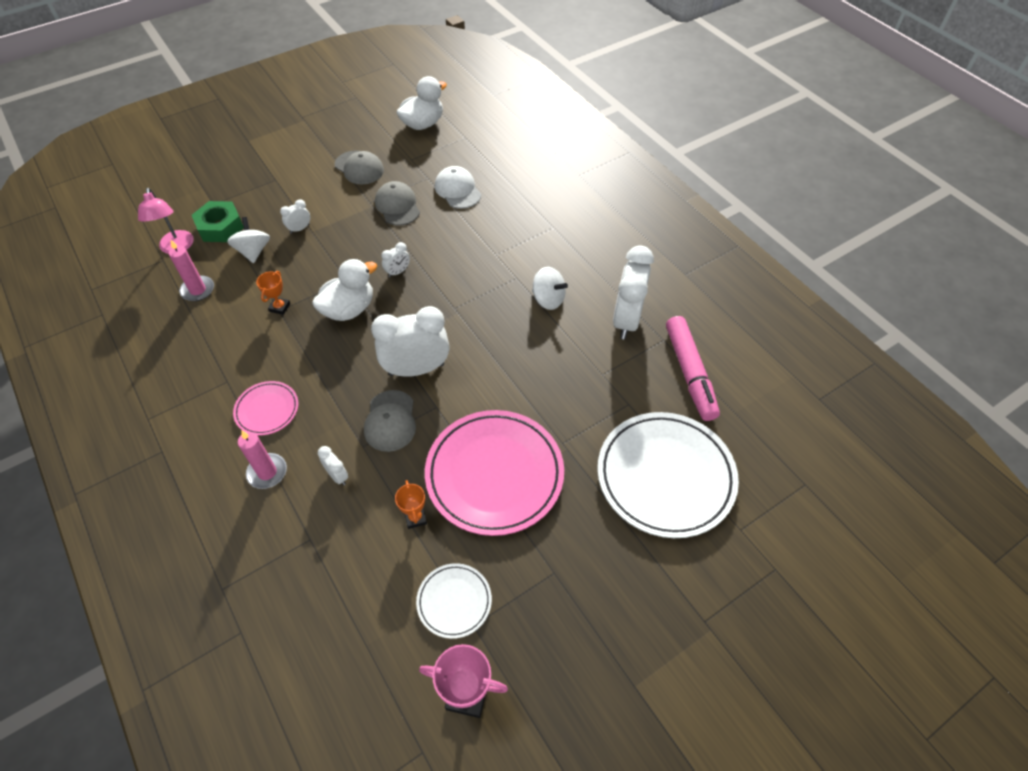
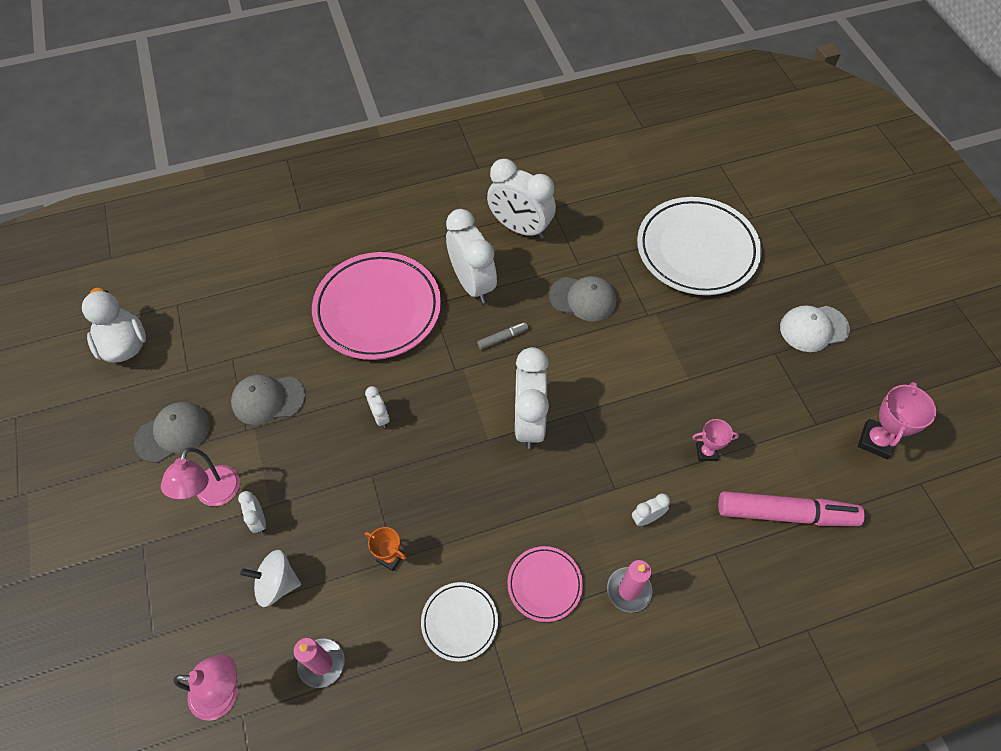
camera: 75 degrees left, 5 degrees up
green nut [192,201,244,242] -> none
white duck [312,259,377,321] -> none
grey cap [364,390,416,452] -> grey cap moved to [549,276,616,321]
orange trophy [395,480,427,529] -> pink trophy [692,419,739,461]
white plate [416,563,492,639] -> white plate moved to [421,582,498,662]
pink plate [425,410,564,536] -> pink plate moved to [312,252,441,360]
white cap [435,166,481,209] -> white cap moved to [780,305,850,352]
white spinning top [532,267,568,310] -> white clock [446,209,497,303]
pink marker [666,316,720,421] -> pink marker moved to [718,491,865,526]
none -> pink lamp [161,447,240,506]
none -> grey marker [477,322,528,350]

